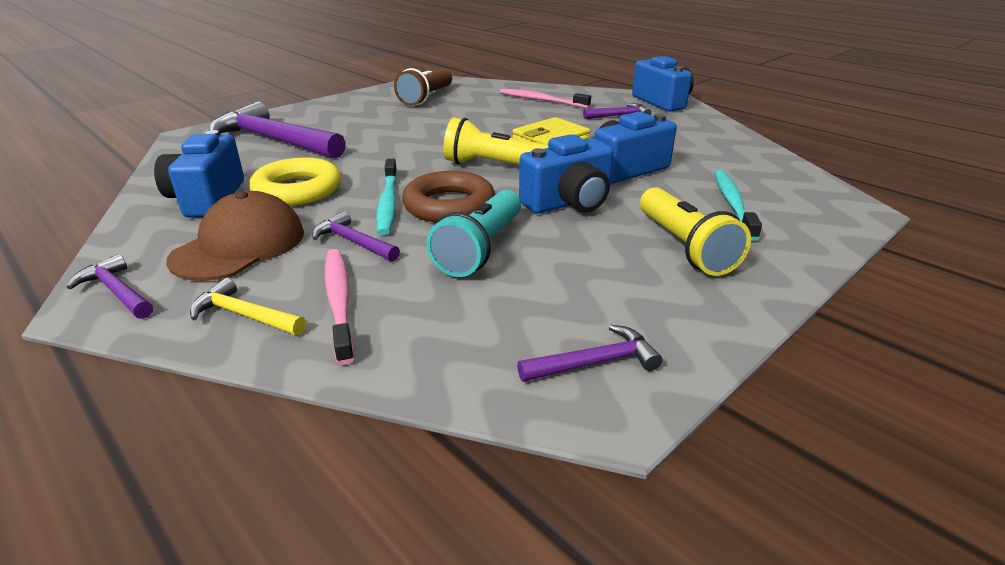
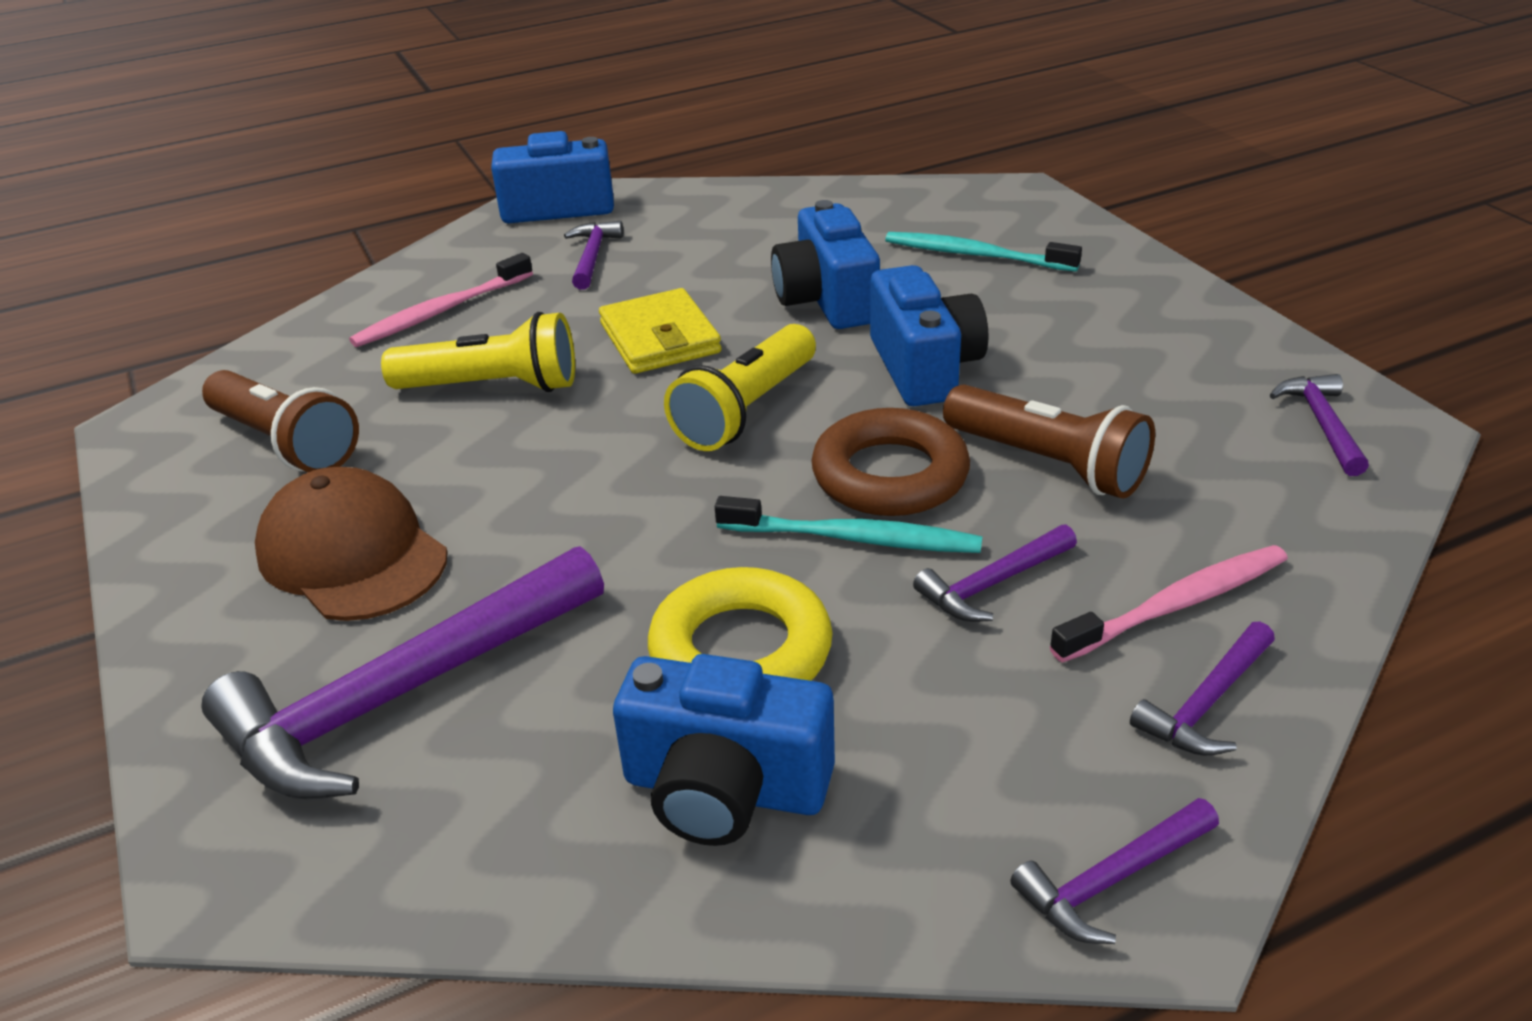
camera: 70 degrees left, 5 degrees up
brown cap [166,191,304,281] -> brown cap moved to [255,467,448,621]
yellow hammer [190,278,306,335] -> purple hammer [1130,621,1275,756]
pink toothbrush [325,249,354,365] -> pink toothbrush turned 150 degrees clockwise [1050,545,1288,663]
turquoise flashlight [426,190,521,277] -> brown flashlight [943,384,1155,498]
yellow flashlight [640,187,751,276] -> yellow flashlight moved to [381,312,575,392]

